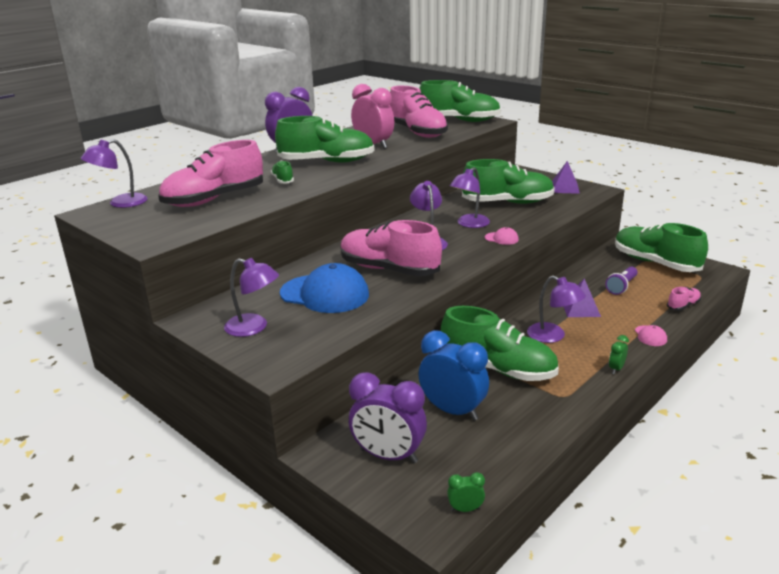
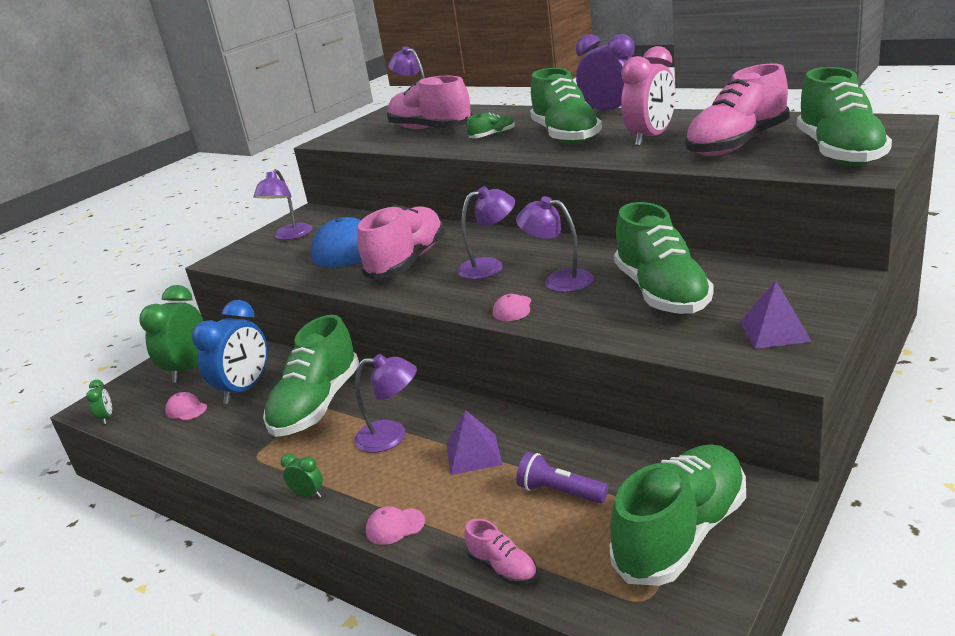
camera: 85 degrees right, 0 degrees up
purple clock [349,372,427,464] -> green clock [139,285,203,383]
purple lamp [527,276,586,343] -> purple lamp turned 120 degrees counterclockwise [354,354,417,453]
none -> pink cap [165,392,207,421]

